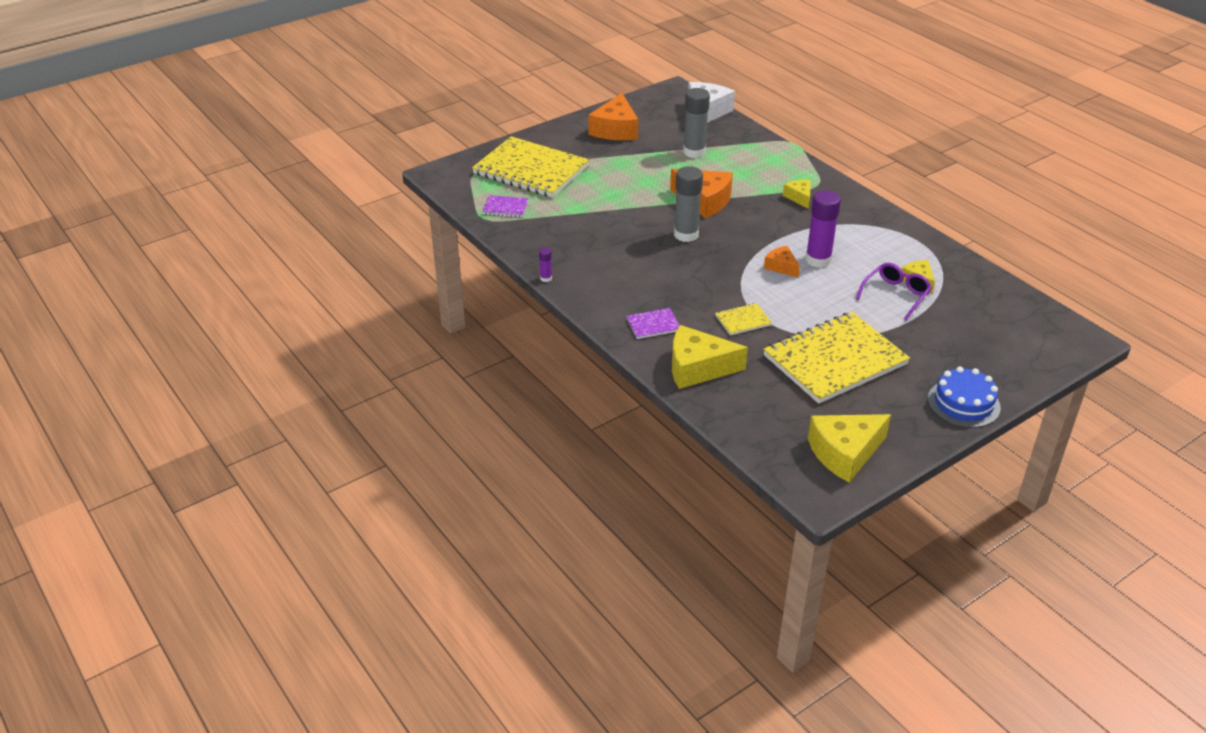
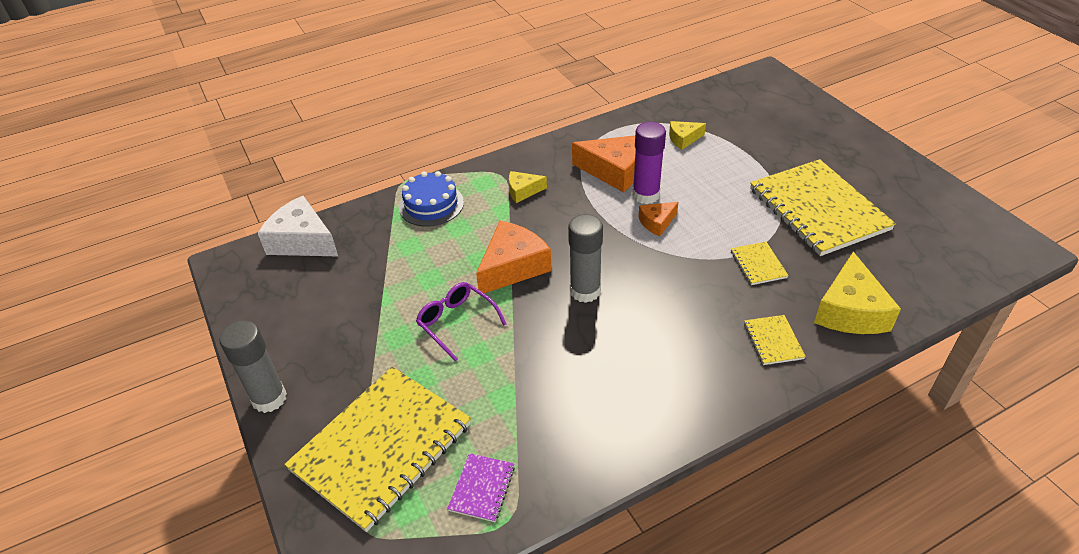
camera: 80 degrees left, 5 degrees up
purple glue stick [539,248,552,282] -> none
orange cheese [588,93,638,140] -> orange cheese moved to [572,135,636,192]
purple notebook [626,308,680,339] -> yellow notebook [744,315,806,365]
grey glue stick [683,88,710,158] -> grey glue stick moved to [220,321,287,413]
yellow cheese [808,414,891,482] -> none
purple glasses [856,263,932,320] -> purple glasses moved to [416,282,506,362]
blue cake [928,366,1001,428] -> blue cake moved to [399,171,464,227]

